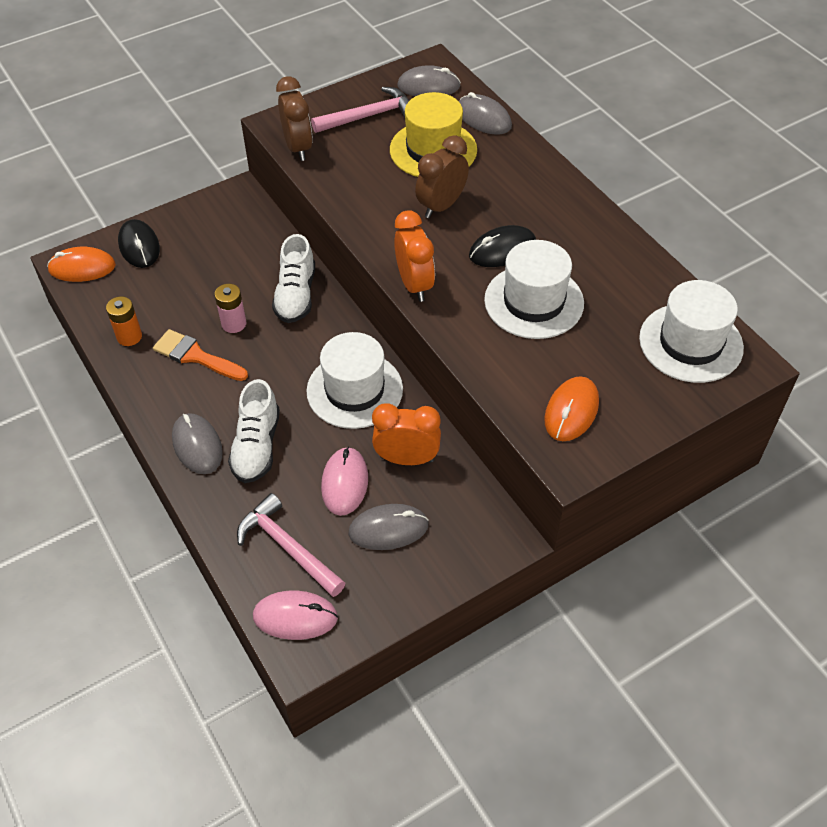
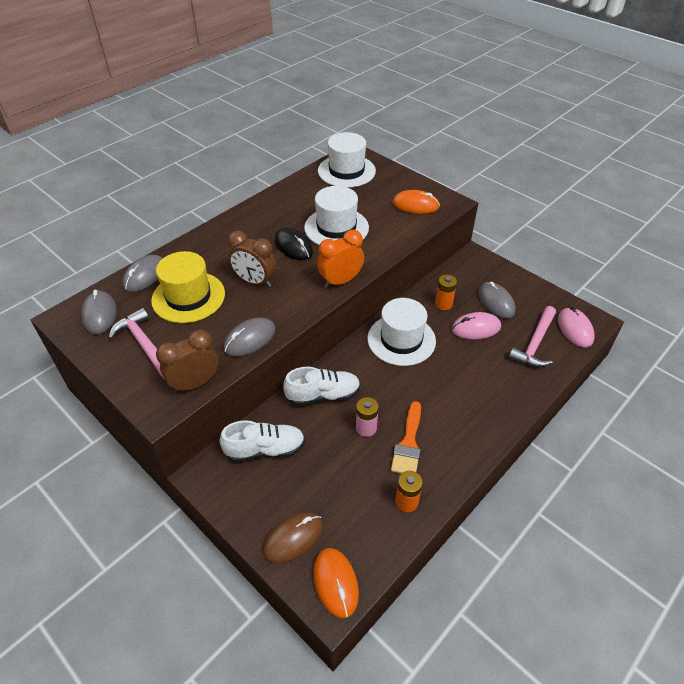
camera: 105 degrees left, 5 degrees down
black mouse [118,219,160,268] -> brown mouse [263,512,323,563]
grey mouse [172,413,223,474] -> grey mouse moved to [224,317,276,356]
white shoe [228,379,280,483] -> white shoe moved to [220,420,305,462]
orange clock [372,403,441,465] -> orange battery [435,275,457,310]

